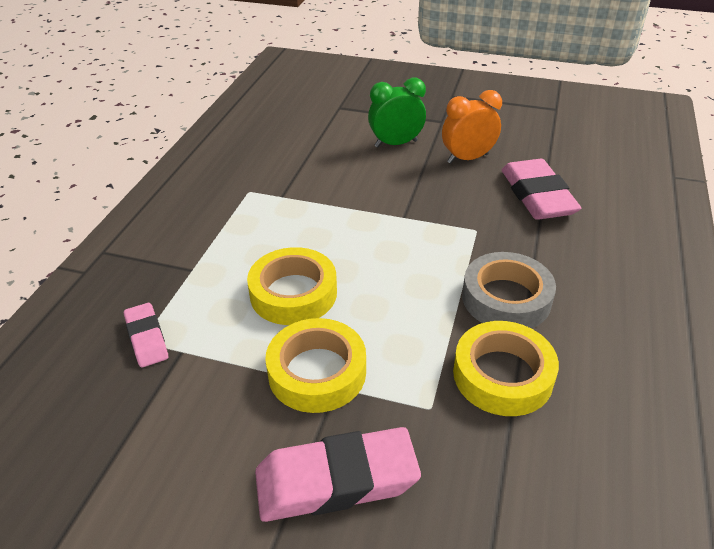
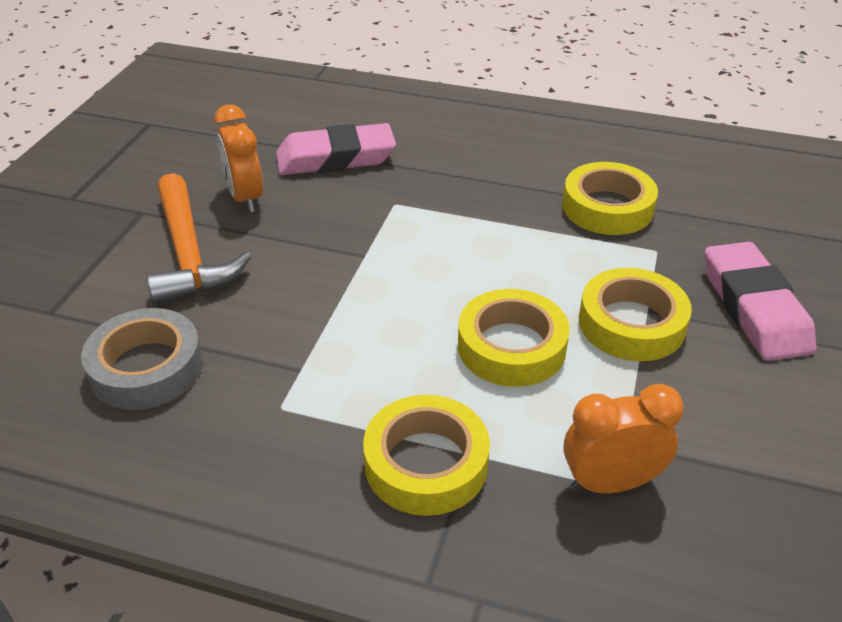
camera: 90 degrees left, 0 degrees up
pink eraser [124,303,168,367] -> orange clock [564,384,684,493]
green clock [368,78,426,148] -> orange hammer [146,173,252,306]
grey tape [462,252,556,328] -> grey tape moved to [81,308,203,410]
none -> yellow tape [363,395,490,516]

